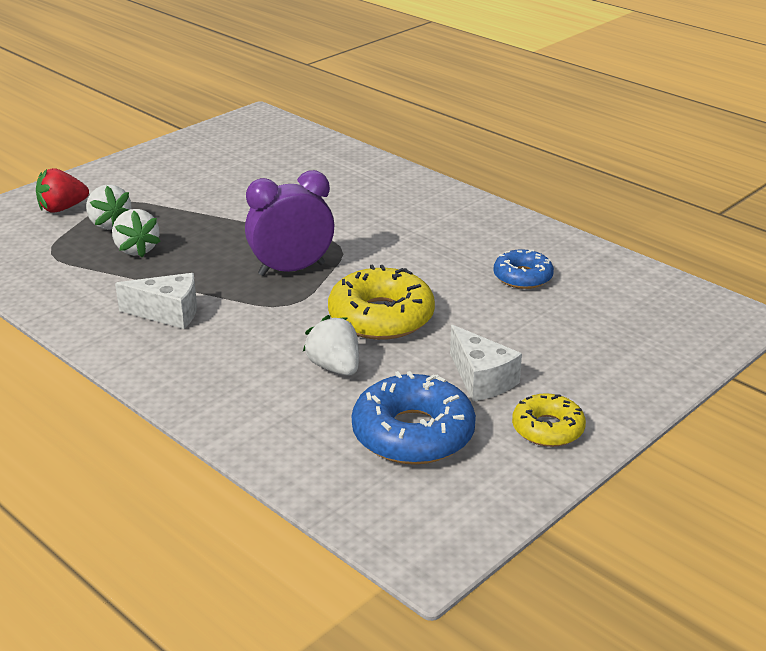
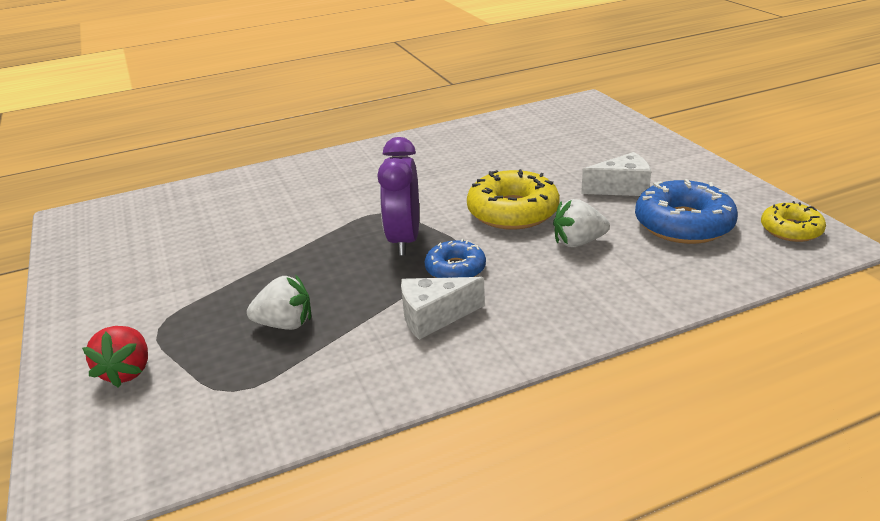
camera: 65 degrees left, 0 degrees up
white strawberry [86,184,132,230] -> none
white cheese [115,273,197,329] -> white cheese turned 135 degrees counterclockwise [401,277,485,340]
blue donut [493,249,554,289] -> blue donut moved to [425,239,486,278]
yellow donut [512,393,586,447] -> yellow donut moved to [761,201,826,242]

